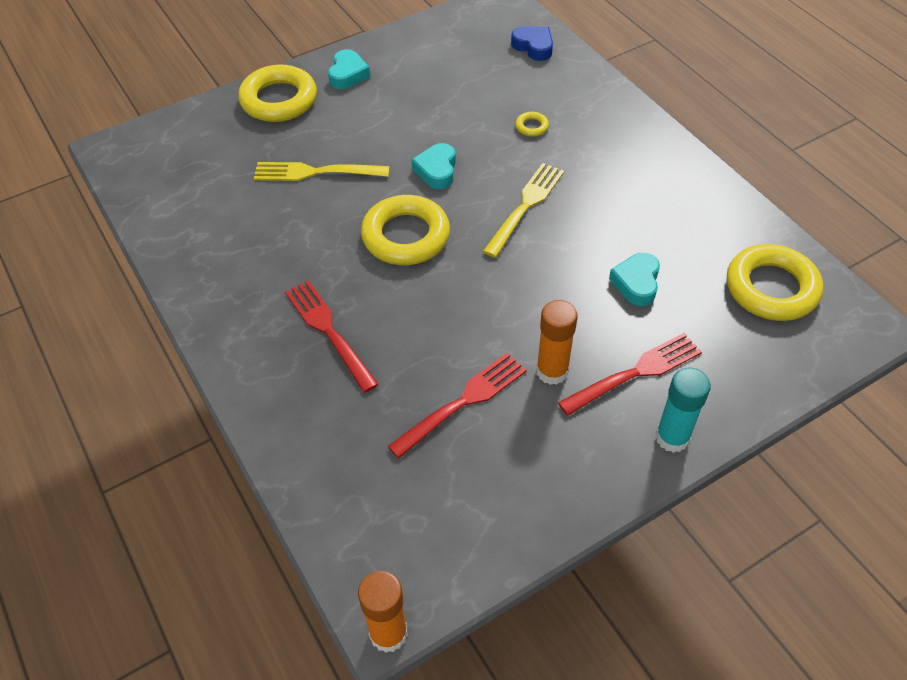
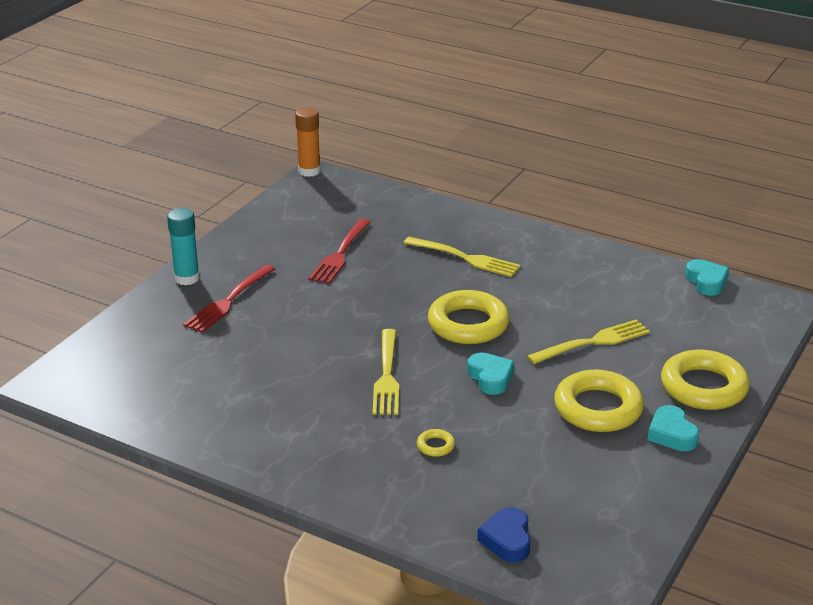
camera: 150 degrees right, 20 degrees down
red fork [285,280,379,393] -> yellow fork [404,237,521,277]
blue heart [511,26,553,61] -> blue heart turned 75 degrees clockwise [477,507,531,563]
orange glue stick [536,300,578,385] -> none
turquoise heart [609,253,660,306] -> turquoise heart moved to [685,259,729,296]
yellow ring [727,244,823,321] -> yellow ring moved to [554,370,644,432]

